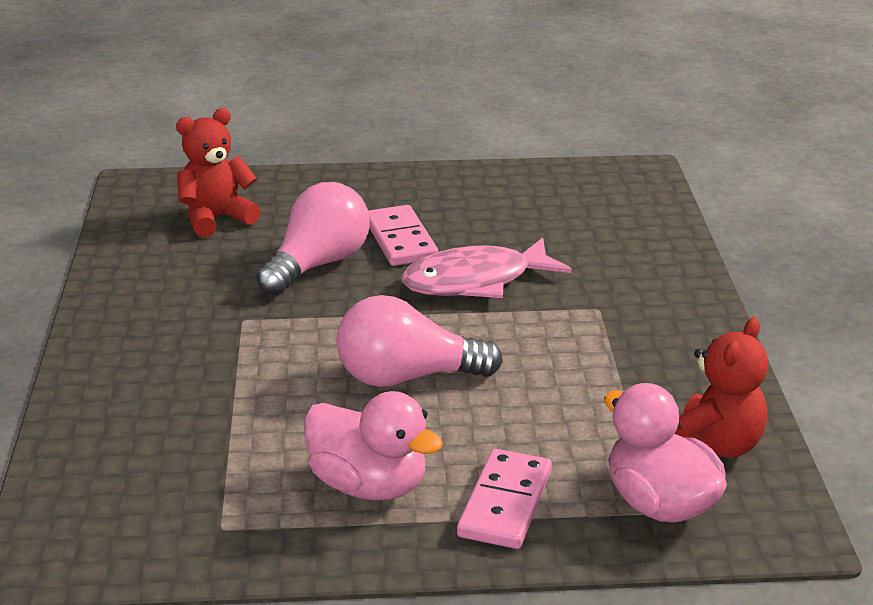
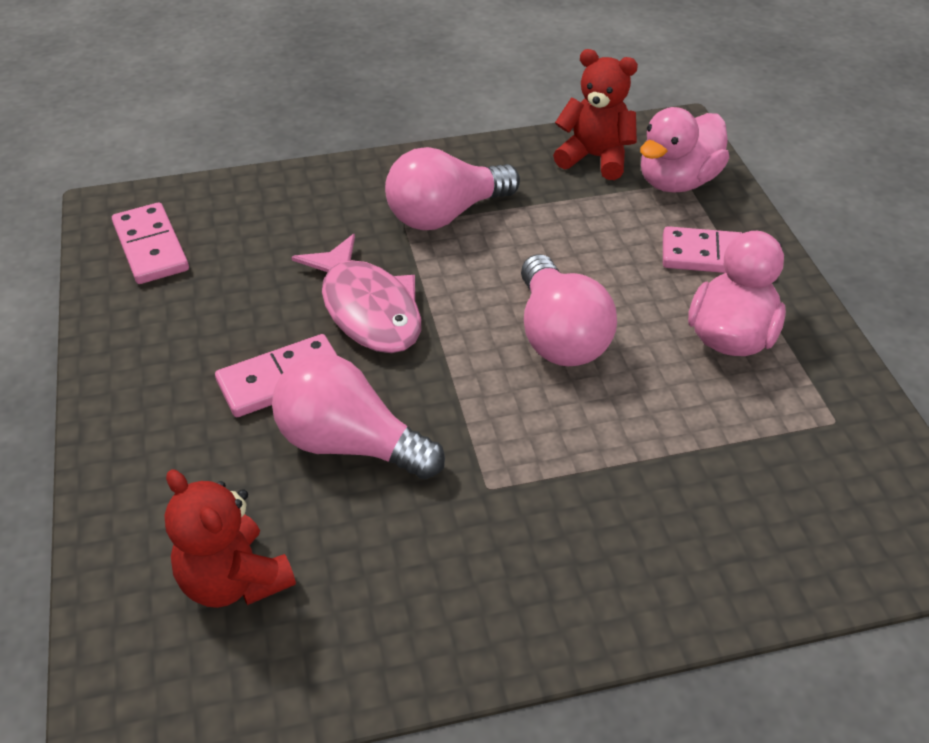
camera: 100 degrees left, 15 degrees up
none -> pink domino [112,202,189,284]
none -> pink light bulb [385,147,520,230]

